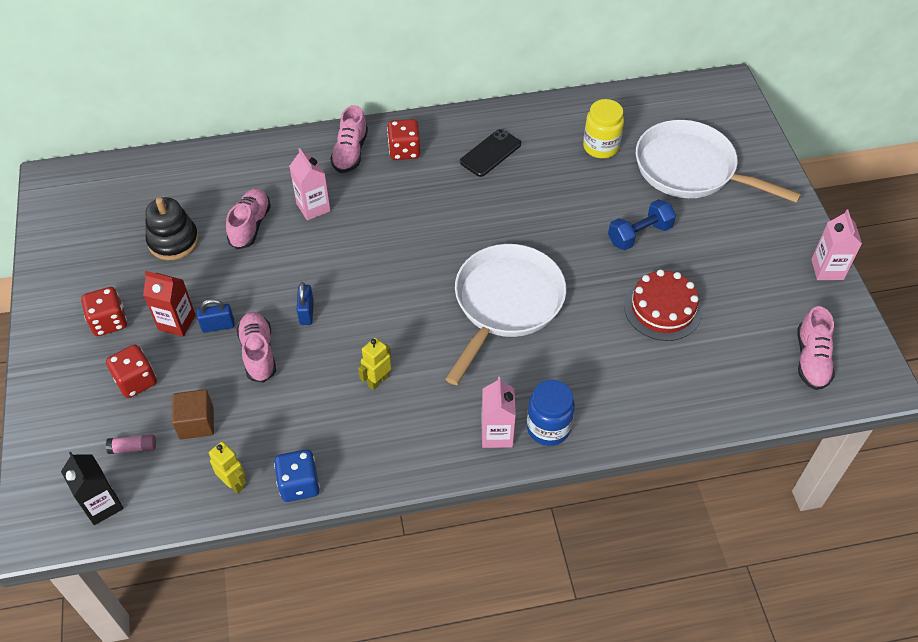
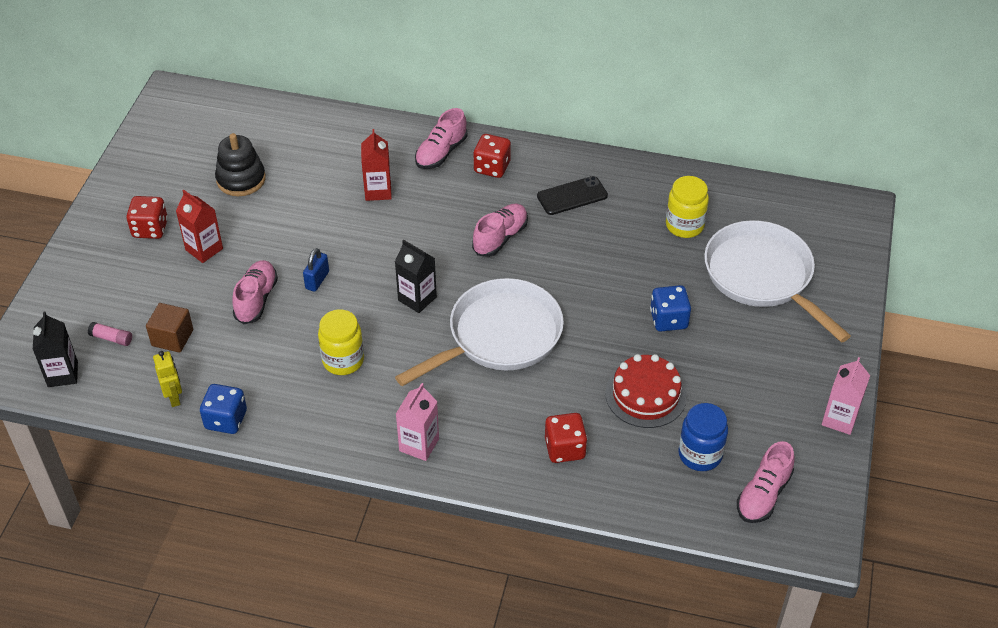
camera: 25 degrees right, 5 degrees down
red dice [106,345,157,398] -> red dice moved to [545,413,587,463]
blue padlock [197,299,235,333] -> none
pink shoe [226,188,271,249] -> pink shoe moved to [472,204,528,257]
pink carton [289,148,331,221] -> red carton [361,129,392,201]
yellow robot [358,338,391,390] -> yellow jar [318,309,364,375]
blue jar [527,380,575,446] -> blue jar moved to [678,403,728,471]
blue dumbbell [608,199,676,250] -> blue dice [650,285,691,332]
none -> black carton [395,240,437,313]

